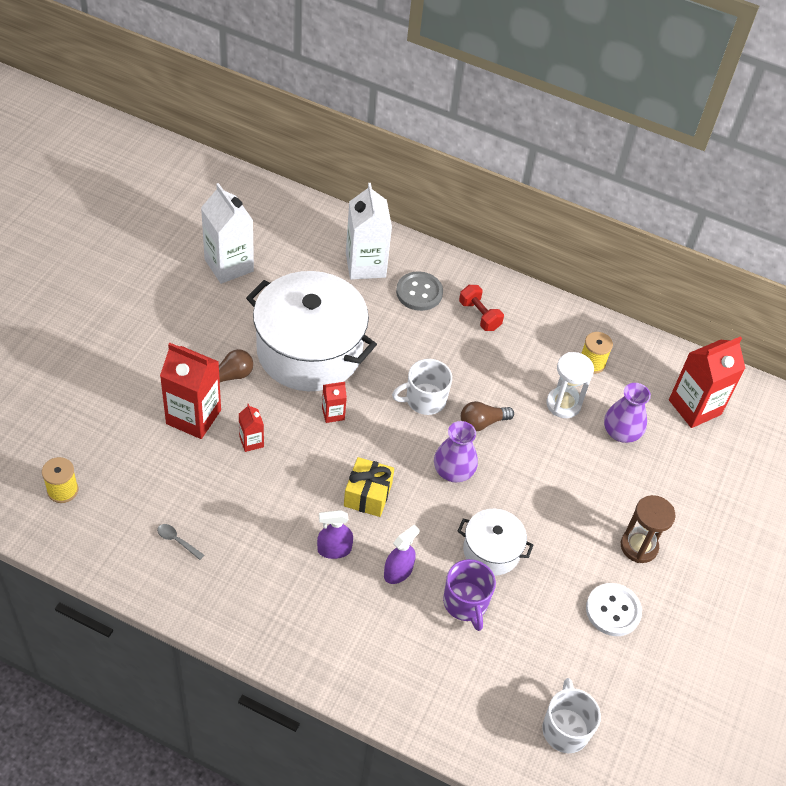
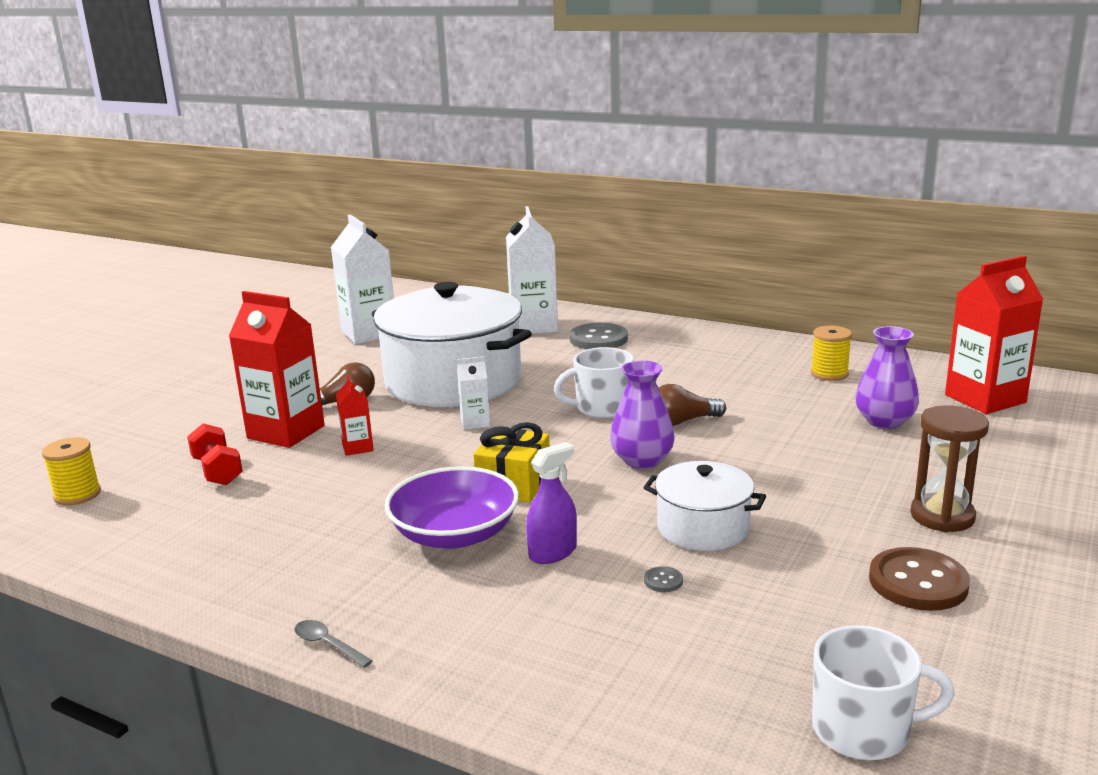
camera: 10 degrees right, 30 degrees down
grey spoon [157,524,204,560] -> grey spoon moved to [294,620,373,668]
purple spray bottle [317,510,353,559] -> purple bowl [385,466,519,549]
red carton [322,382,347,423] -> white carton [457,356,490,430]
purple mug [443,559,496,631] -> grey button [644,566,683,592]
red dumbbell [459,285,504,331] -> red dumbbell moved to [187,424,243,485]
white mug [542,678,601,753] -> white mug turned 90 degrees clockwise [812,625,955,760]
white hourglass [546,352,594,418] -> none
white button [586,583,642,636] -> brown button [869,547,970,611]

